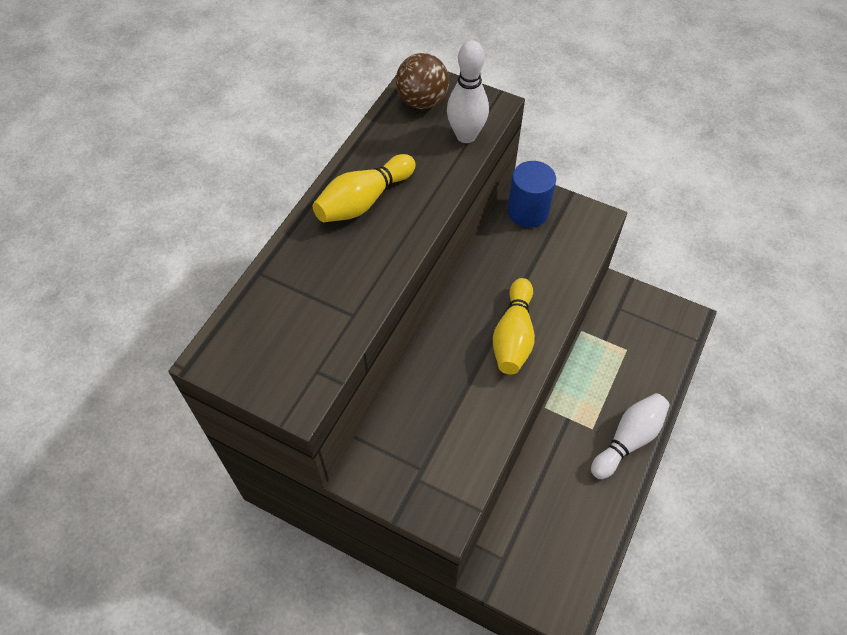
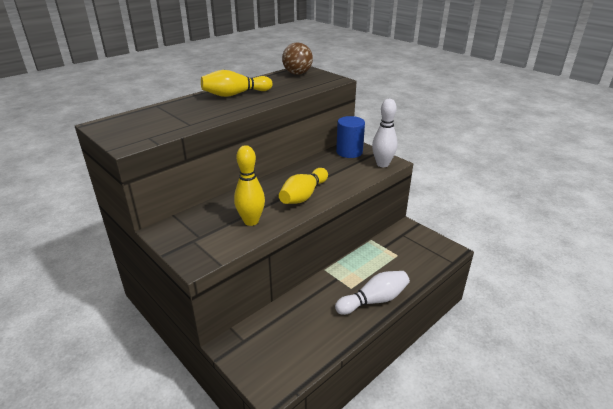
camera: 20 degrees right, 25 degrees down
white bowling pin [447,40,489,143] -> white bowling pin moved to [372,99,398,167]
none -> yellow bowling pin [234,145,265,226]

